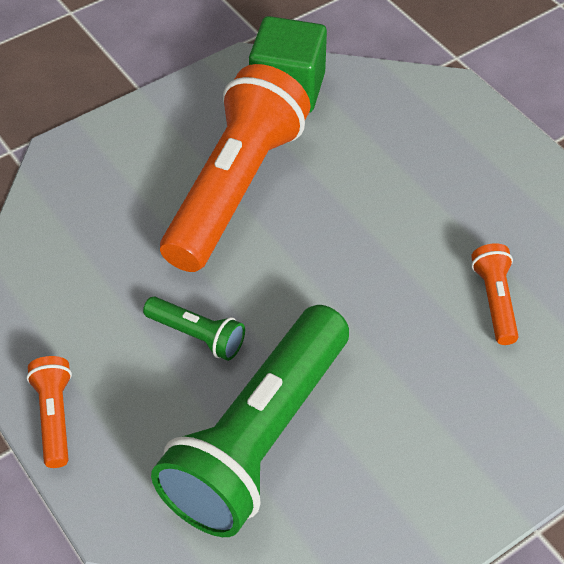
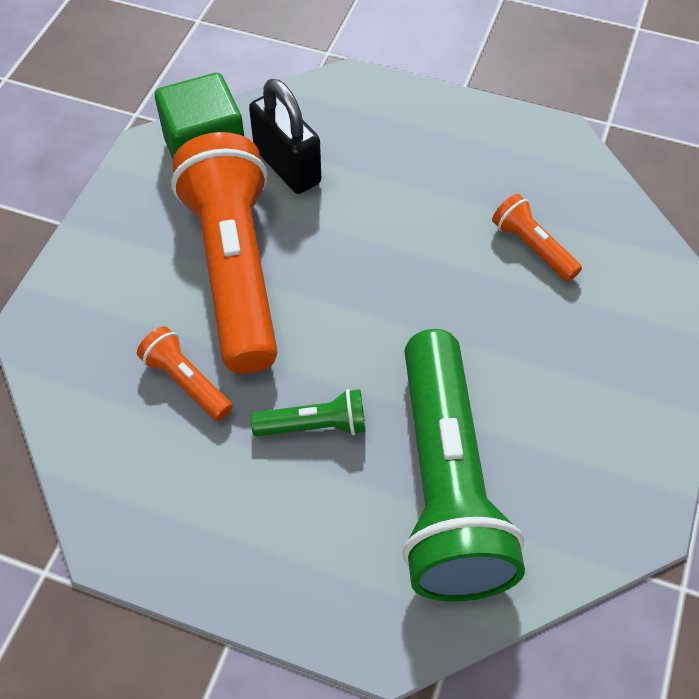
camera: 35 degrees left, 5 degrees up
orange flashlight [27,356,72,468] -> orange flashlight moved to [137,326,233,421]
none -> black padlock [249,79,321,194]

